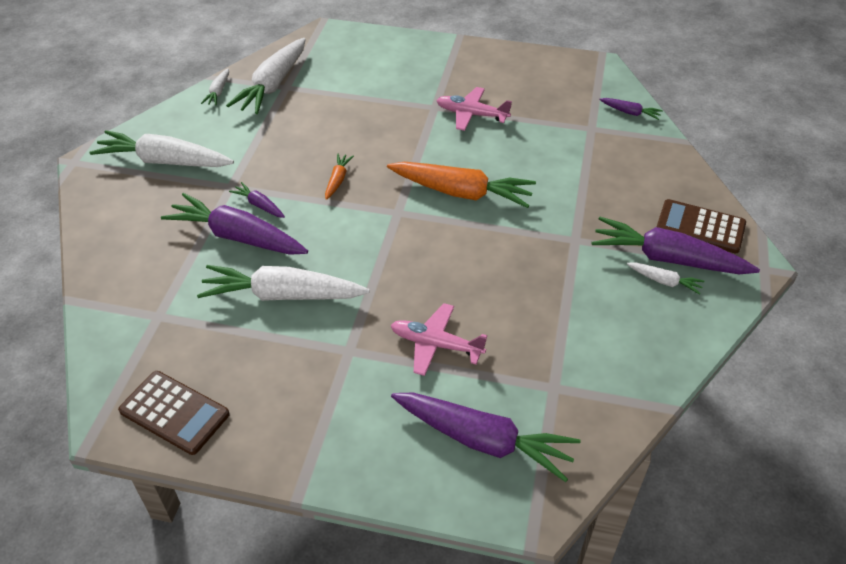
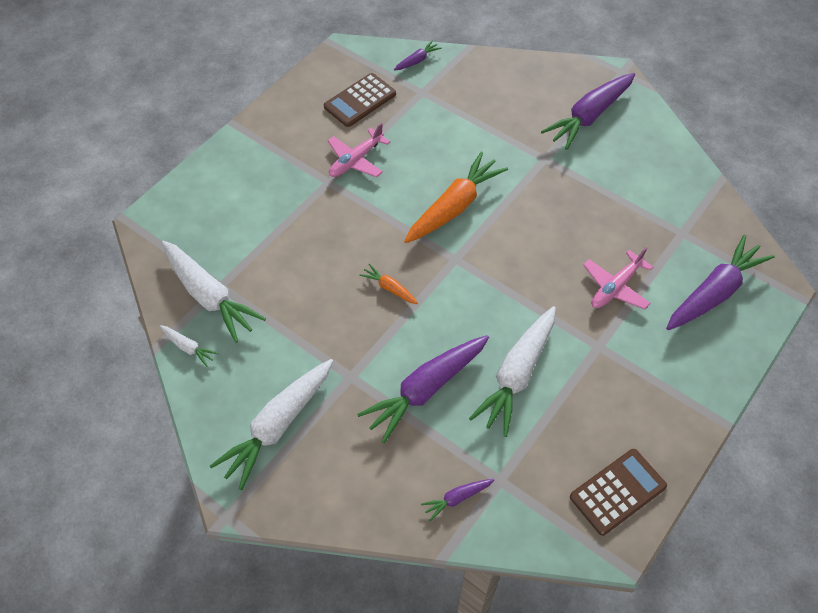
camera: 65 degrees left, 10 degrees up
purple carrot [229,182,285,218] -> purple carrot moved to [421,479,494,521]
white carrot [627,262,704,295] -> none
brown calculator [657,199,746,253] -> brown calculator moved to [324,73,396,127]

